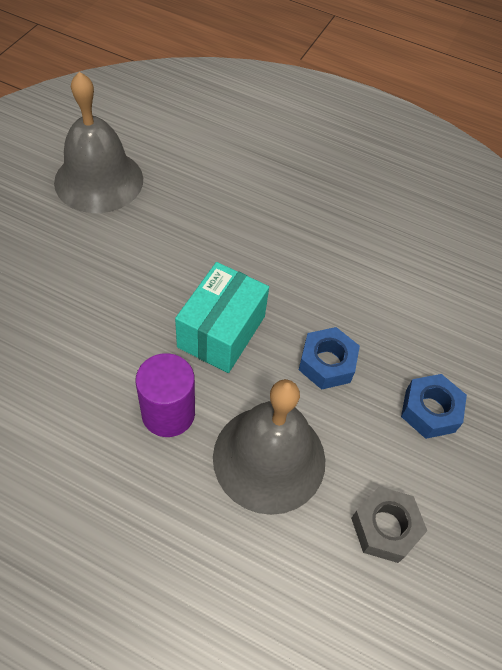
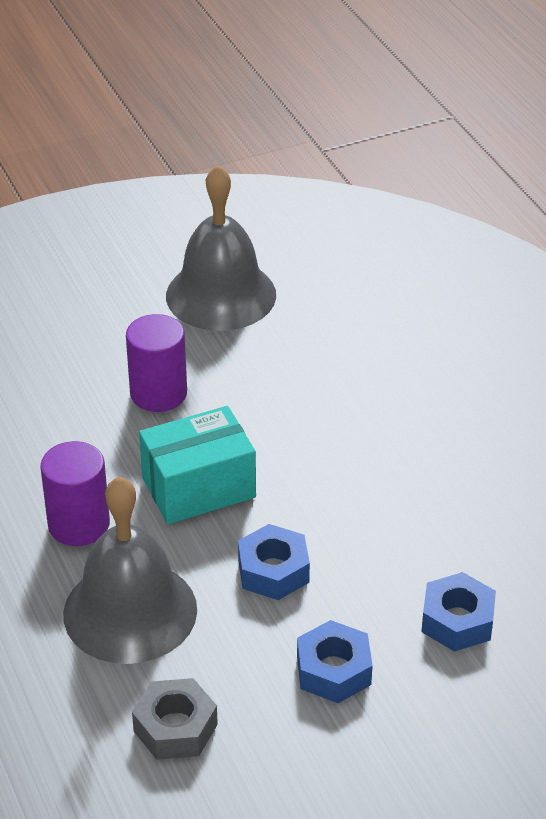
camera: 45 degrees right, 15 degrees down
none -> purple cylinder [126,314,187,412]
none -> blue nut [421,572,496,652]

